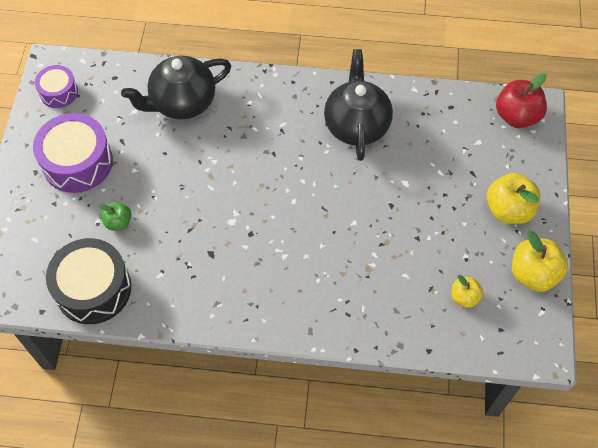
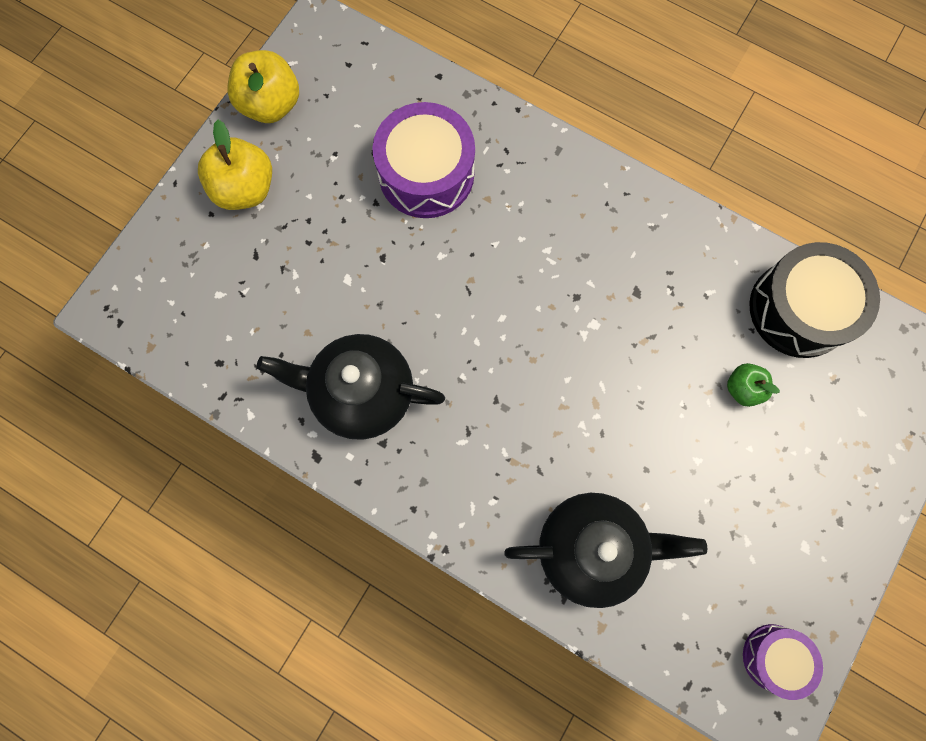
camera: 155 degrees left, 15 degrees up
purple drum [33,113,113,193] -> purple drum moved to [372,102,475,218]
black teapot [324,49,393,161] -> black teapot turned 75 degrees clockwise [257,334,445,440]
yellow apple [452,275,483,308] -> none
red apple [496,73,547,128] -> none

